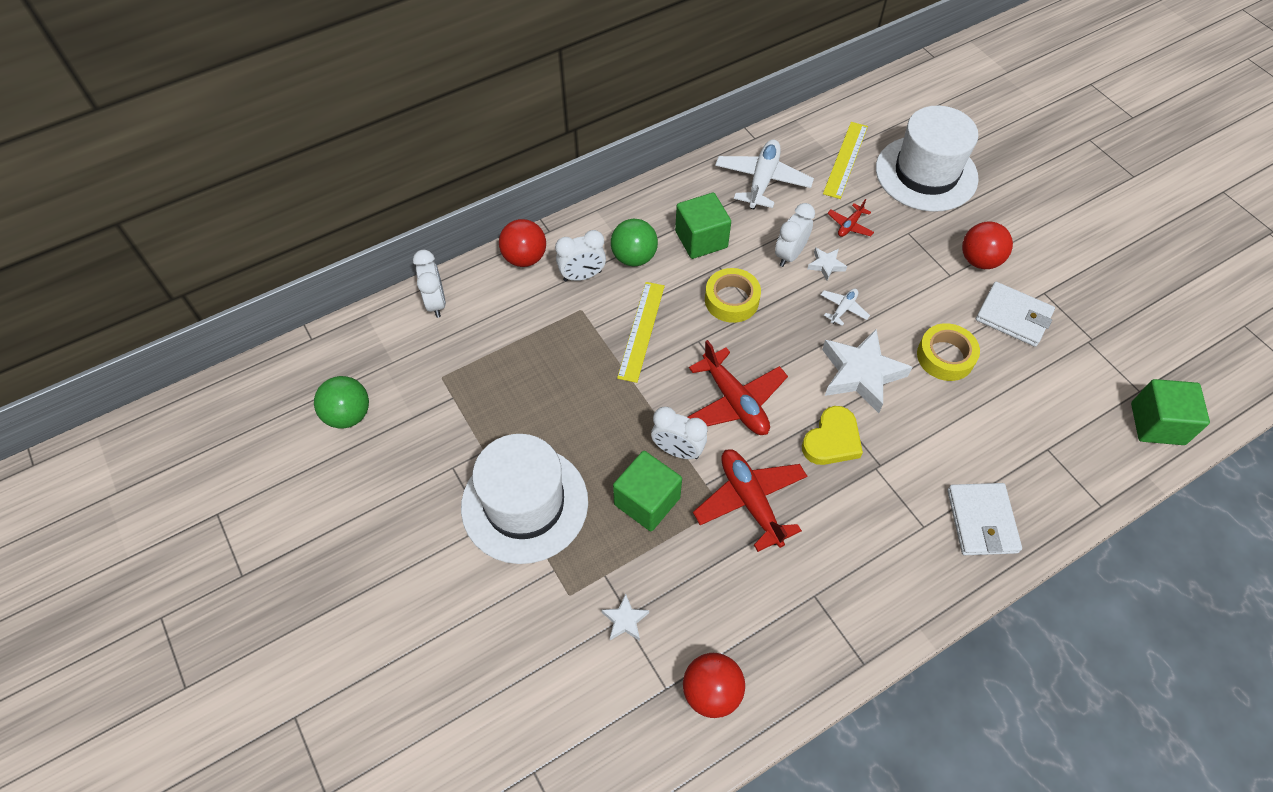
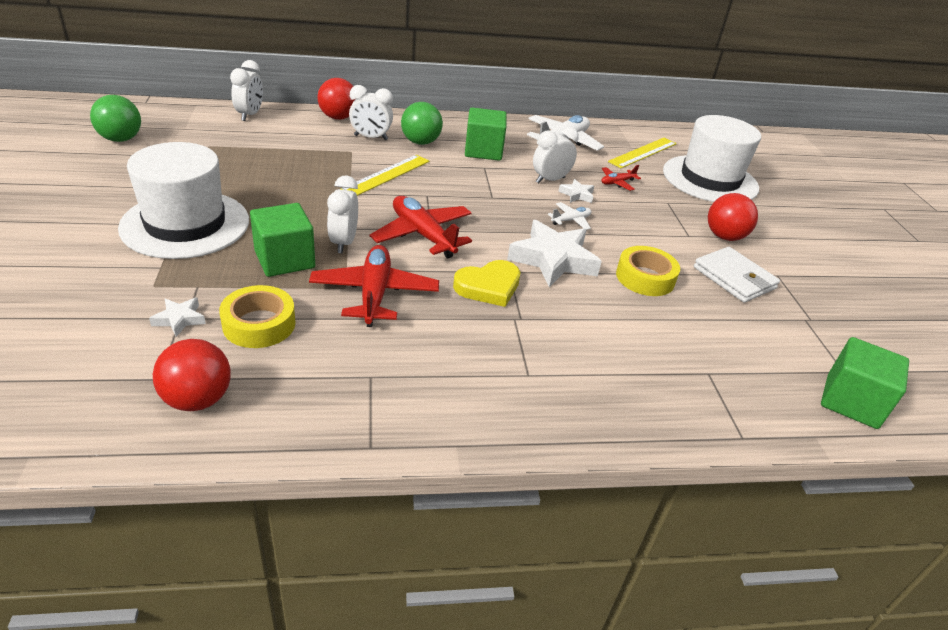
camera: 20 degrees right, 20 degrees down
white clock [651,406,707,459] -> white clock turned 45 degrees clockwise [327,175,358,253]
red plane [688,340,788,435] -> red plane turned 150 degrees clockwise [370,196,472,258]
yellow tape [705,268,761,323] -> yellow tape moved to [219,285,296,348]
white wallet [947,483,1022,555] -> none

